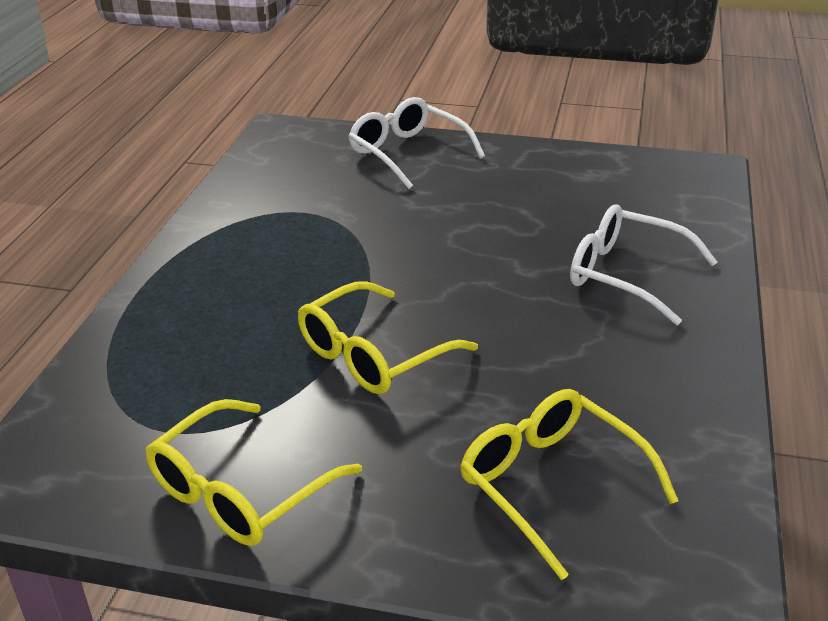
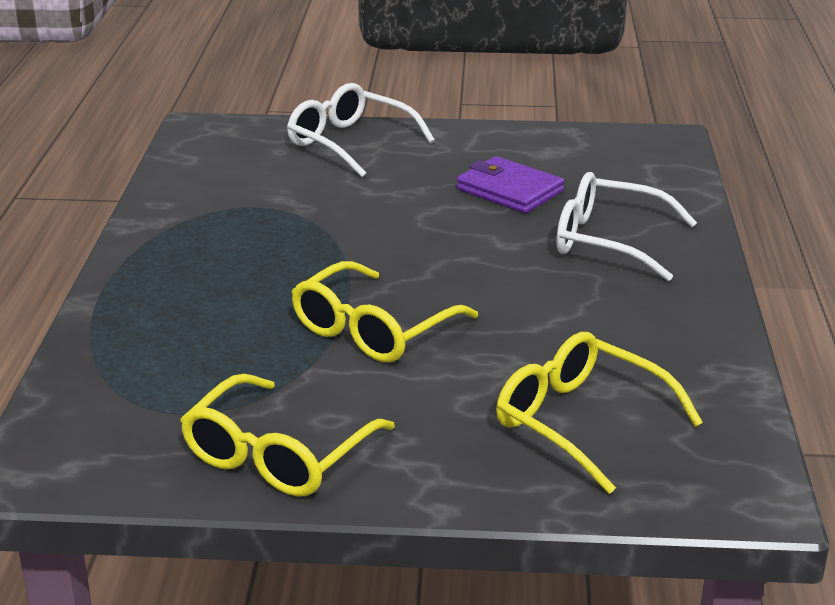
camera: 10 degrees left, 5 degrees down
none -> purple wallet [457,156,564,213]

